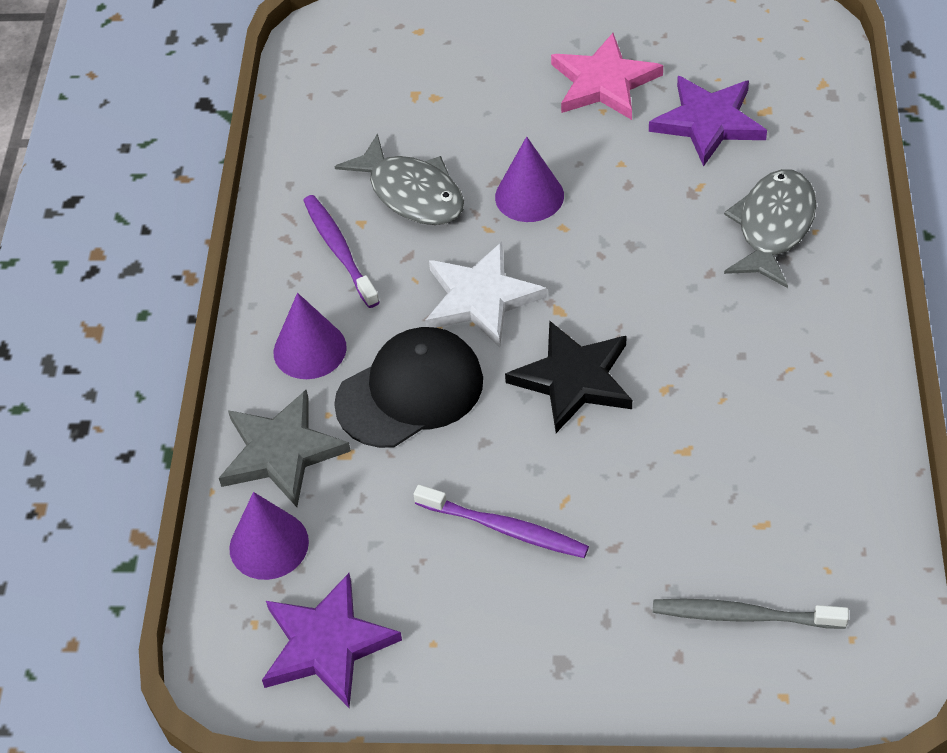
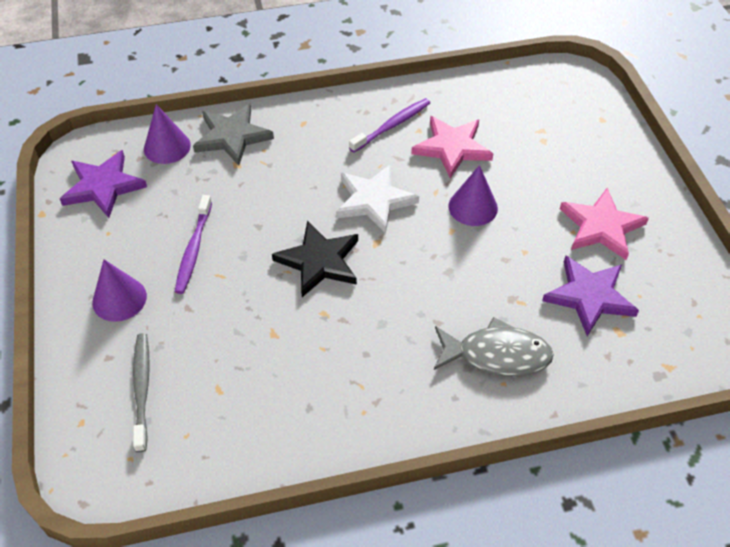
camera: 70 degrees right, 0 degrees up
purple cone [274,293,347,379] -> purple cone moved to [92,259,147,322]
black cap [334,327,483,448] -> none
grey fish [335,133,464,225] -> pink star [411,116,493,178]

